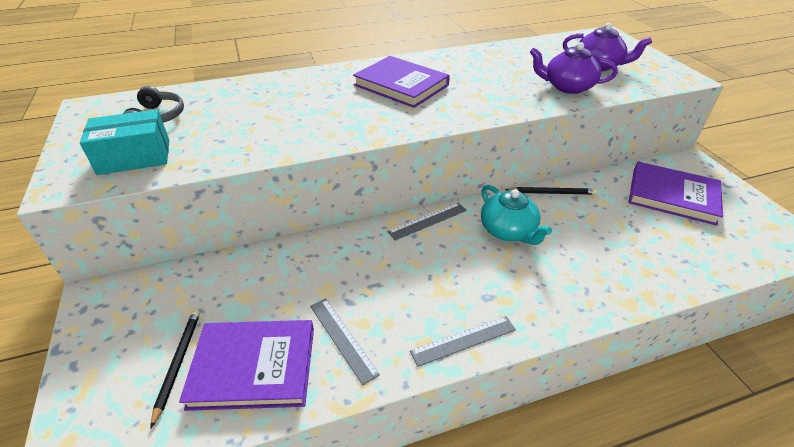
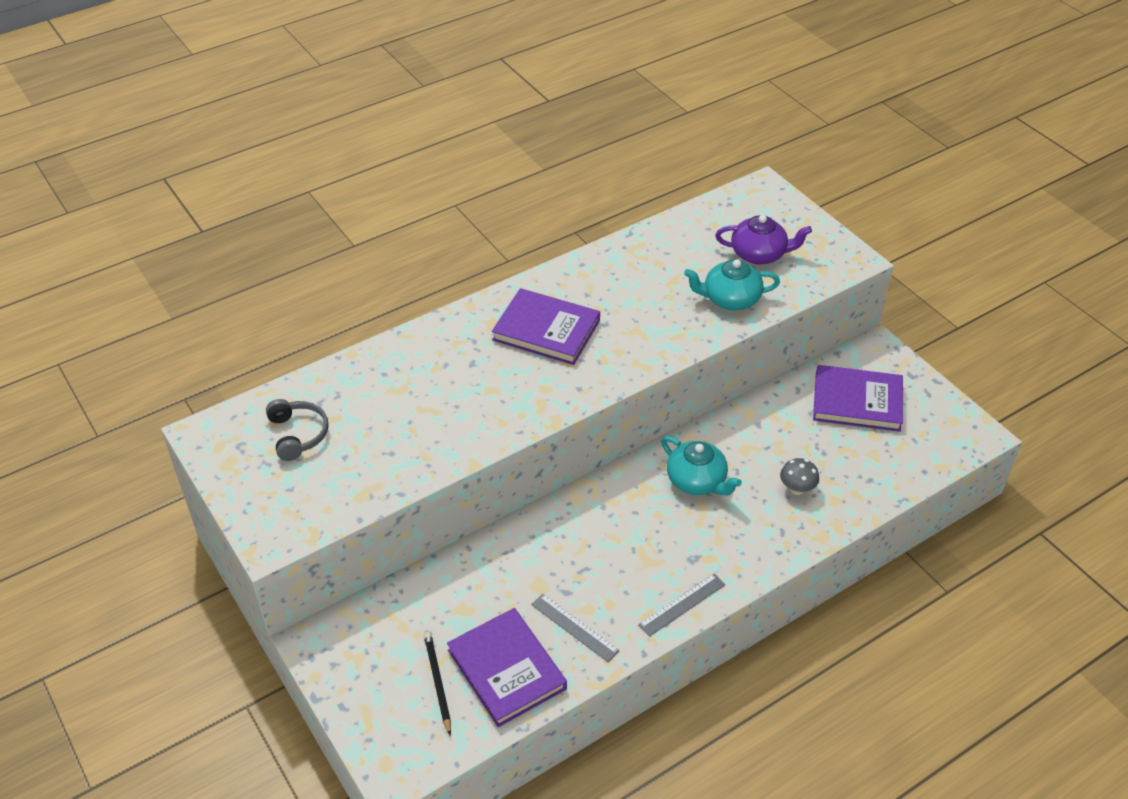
camera: 15 degrees left, 5 degrees up
turquoise box [80,109,169,175] -> none
purple book [179,320,314,411] -> purple book turned 75 degrees clockwise [447,608,567,727]
grey ruler [387,202,467,241] -> none
black pencil [505,187,597,195] -> none
purple teapot [530,42,618,94] -> turquoise teapot [684,259,780,310]
none -> grey mushroom [780,458,819,495]

